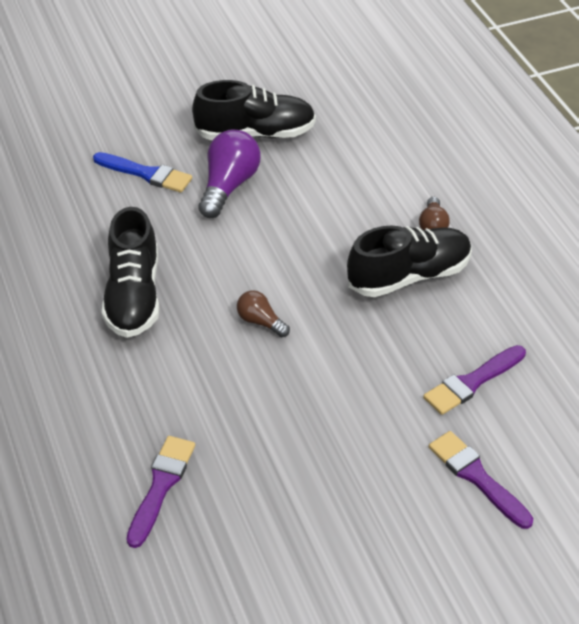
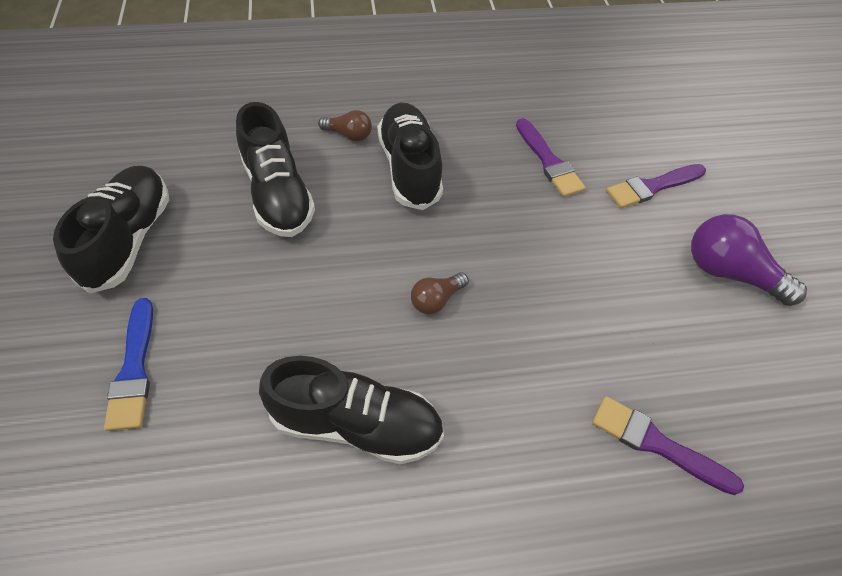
camera: 80 degrees left, 10 degrees up
blue brush [93,152,192,193] -> blue brush turned 135 degrees clockwise [104,298,153,431]
purple light bulb [199,130,261,218] -> purple light bulb moved to [691,214,807,306]
none -> black shoe [236,102,315,237]

